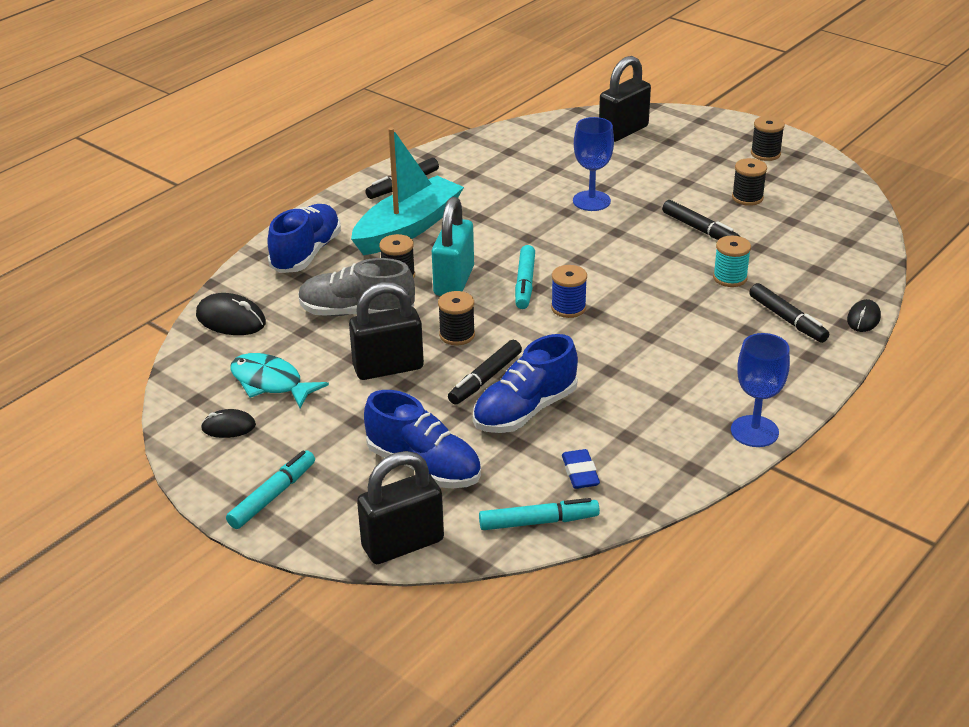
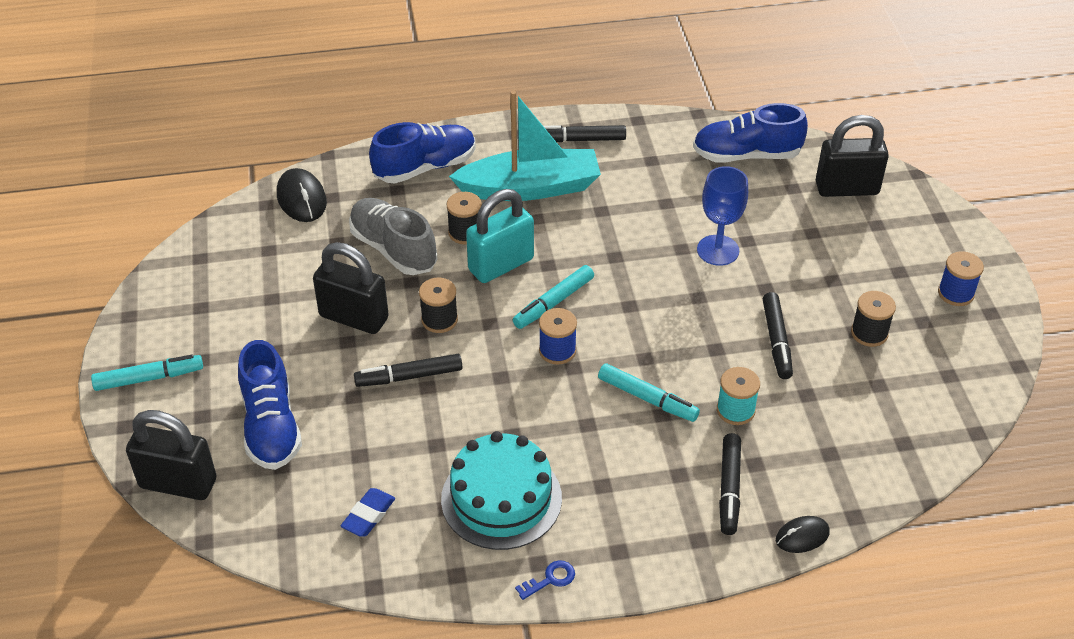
camera: 40 degrees right, 10 degrees up
black mouse [201,409,256,438] -> none
turquoise fish [230,353,329,408] -> none
blue shoe [473,334,578,433] -> blue shoe moved to [693,103,808,162]
turquoise marker [479,498,600,530] -> turquoise marker moved to [598,363,700,422]
blue goblet [731,333,790,447] -> blue key [515,560,575,600]
black spool [751,116,785,161] -> blue spool [938,251,984,306]
none -> turquoise cake [441,431,562,550]

